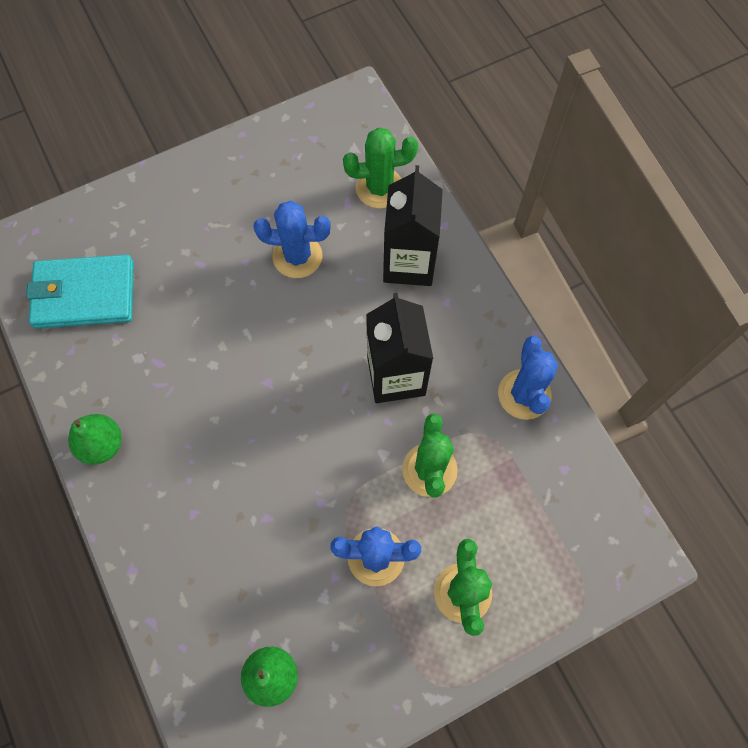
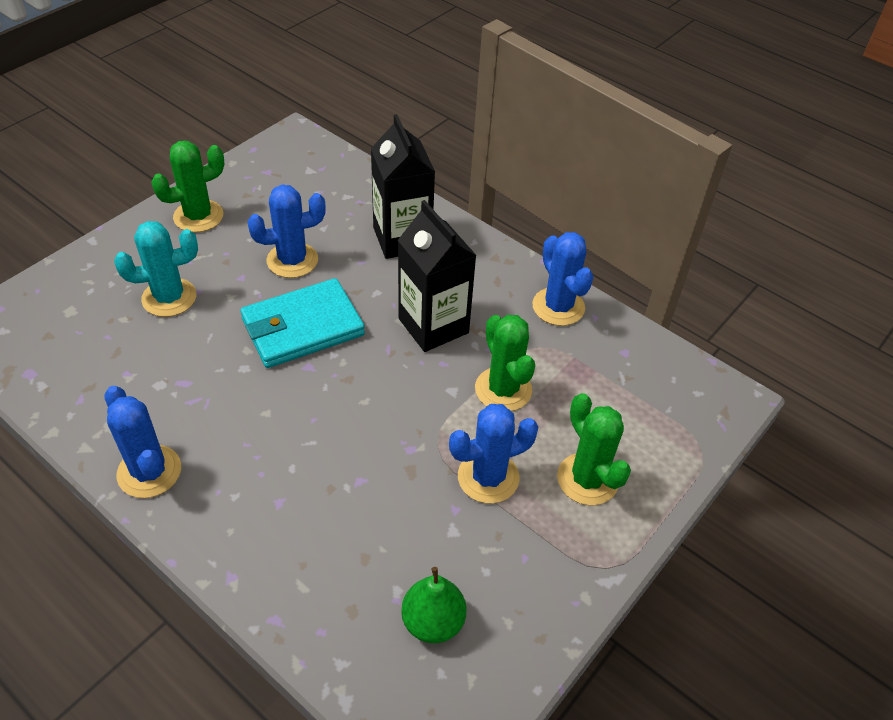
camera: 25 degrees left, 20 degrees down
turquoise wallet [26,255,134,329] -> turquoise wallet moved to [240,278,365,368]
green pear [68,414,122,465] -> blue cactus [104,386,181,498]
green cactus [343,127,418,208] -> green cactus moved to [151,141,224,232]
none -> turquoise cactus [114,221,198,317]

